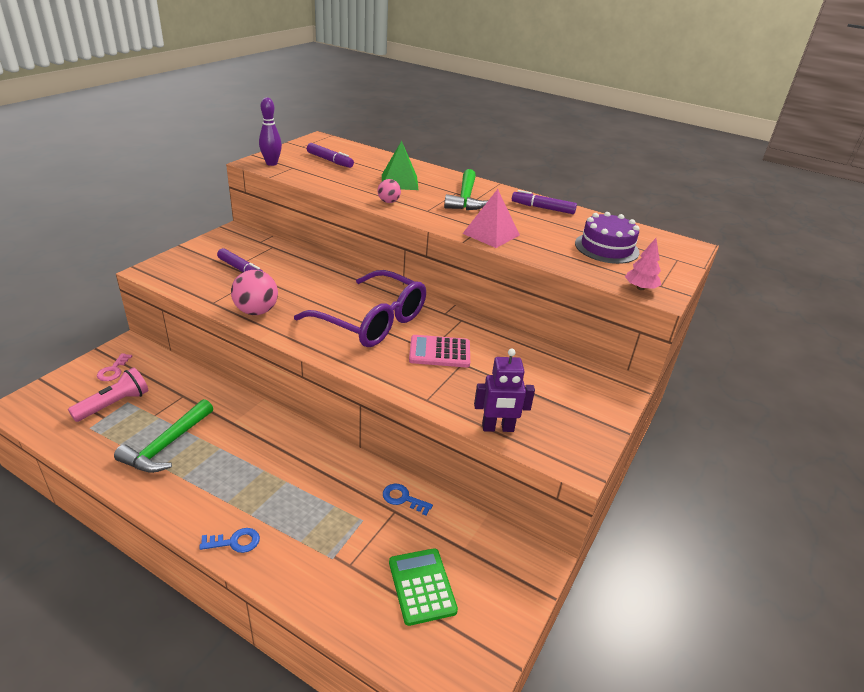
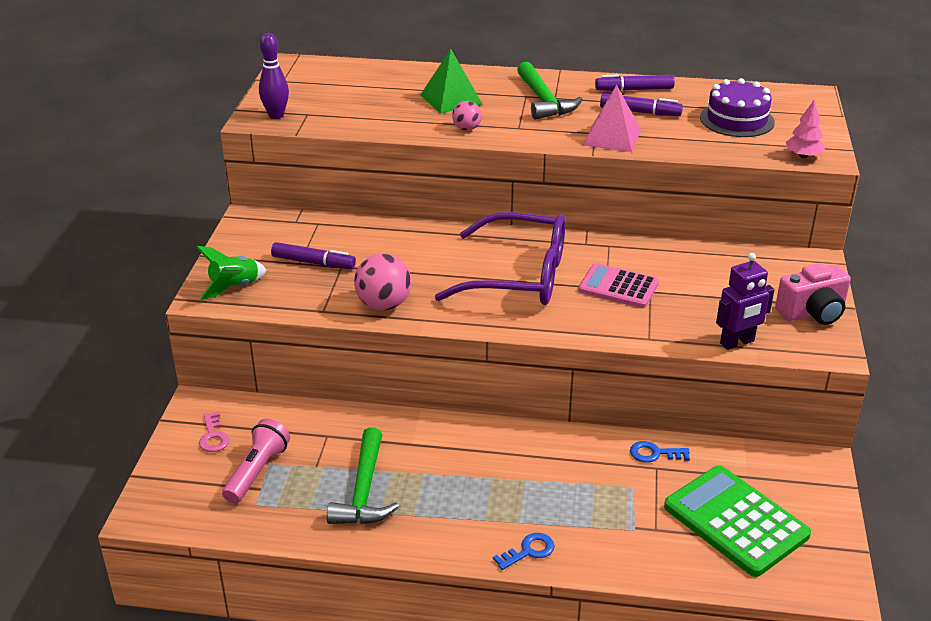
camera: 20 degrees left, 0 degrees up
purple marker [307,143,354,168] -> purple marker moved to [600,93,683,116]
green calculator [389,548,458,626] -> green calculator [664,465,811,577], size x1.54
pink calculator [409,335,470,368] -> pink calculator turned 45 degrees clockwise [578,263,659,308]
none -> green rocket [196,246,267,300]
none -> pink camera [775,263,851,325]

